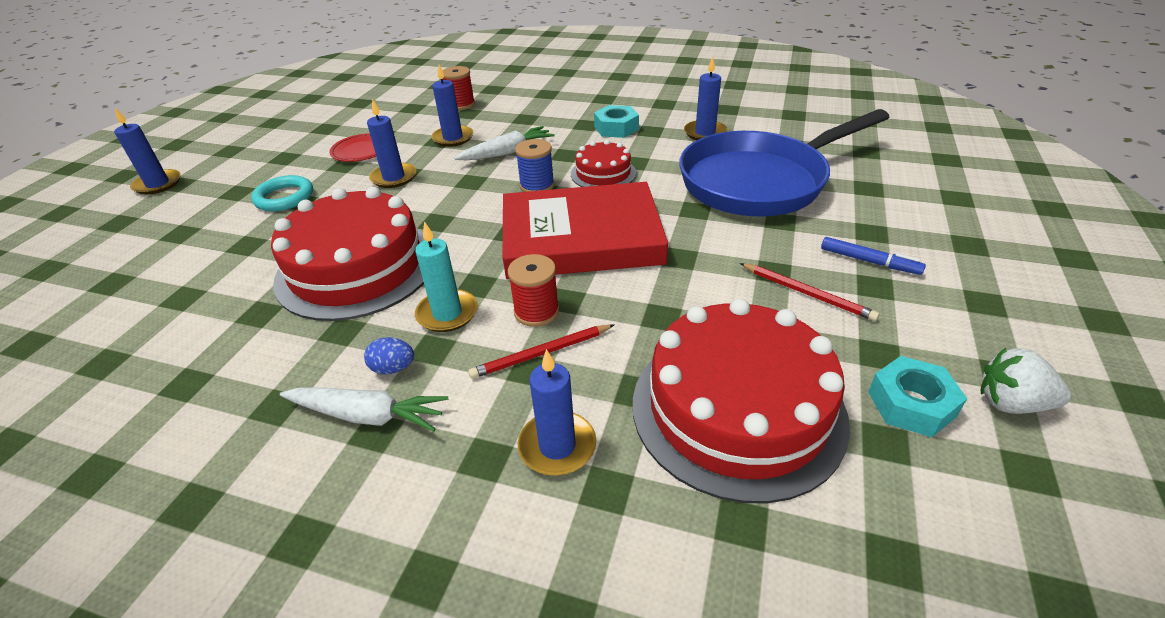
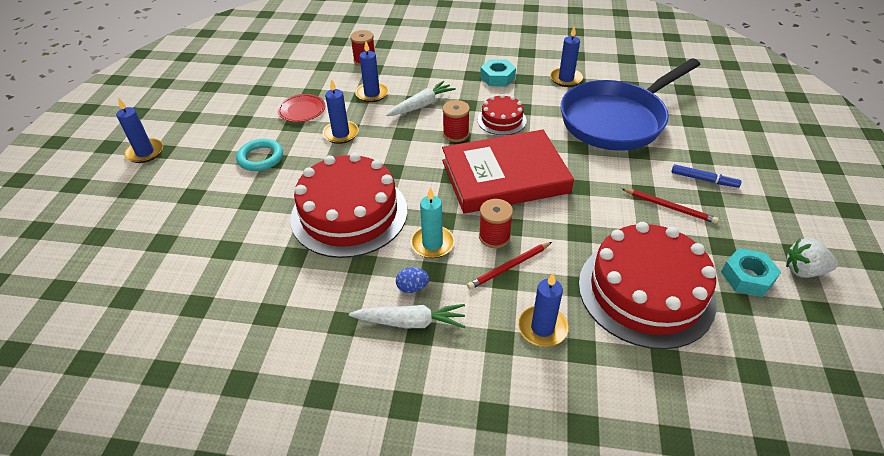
camera: 10 degrees left, 5 degrees up
blue spool [515,139,555,192] -> red spool [442,100,470,142]

